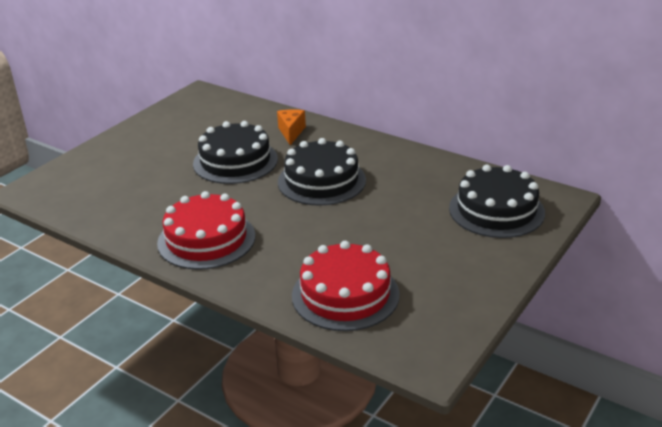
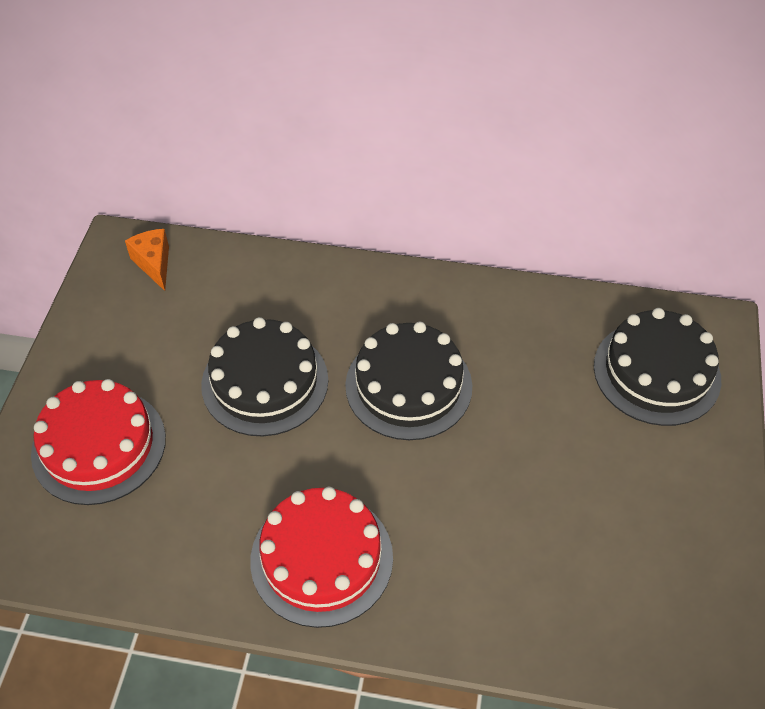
camera: 25 degrees left, 20 degrees up
orange cheese [277,109,306,145] -> orange cheese moved to [125,229,169,291]
red cake [292,241,400,331] -> red cake moved to [31,379,166,505]

